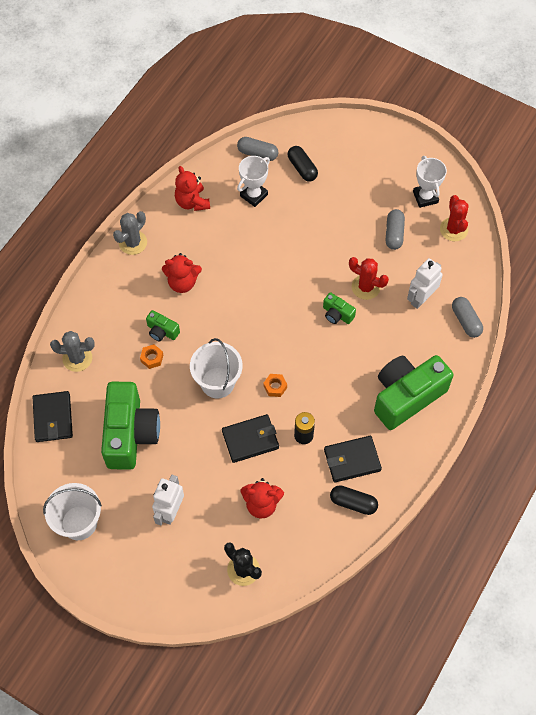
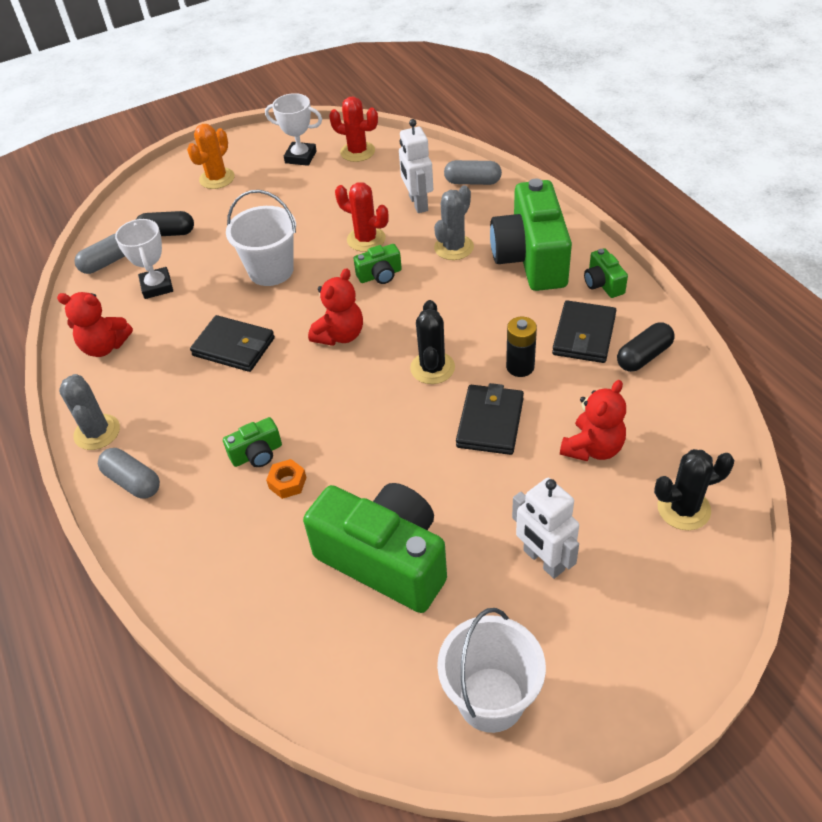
camera: 55 degrees left, 15 degrees down
black wallet [33,391,73,442] -> black wallet moved to [190,315,275,372]
grey cactus [50,331,95,372] -> grey cactus moved to [434,185,474,260]
red teddy bear [162,253,202,293] -> red teddy bear moved to [308,268,363,346]
white bucket [190,338,243,398] -> white bucket moved to [226,190,296,286]
orange nut [263,374,287,397] -> black cactus [410,300,455,384]
red cactus [349,257,389,300] -> red cactus turned 60 degrees clockwise [335,182,389,252]
grey capsule [386,209,405,250] -> grey capsule moved to [98,448,160,499]
none -> orange cactus [187,124,235,189]
none -> green camera [584,248,628,298]

